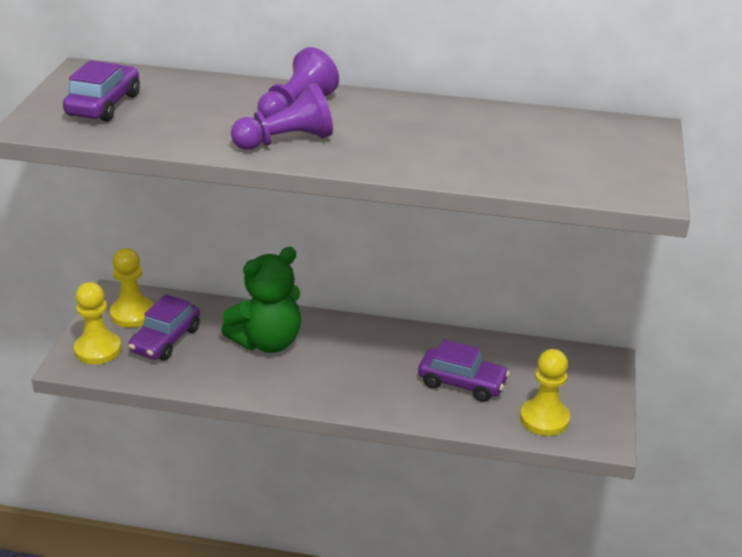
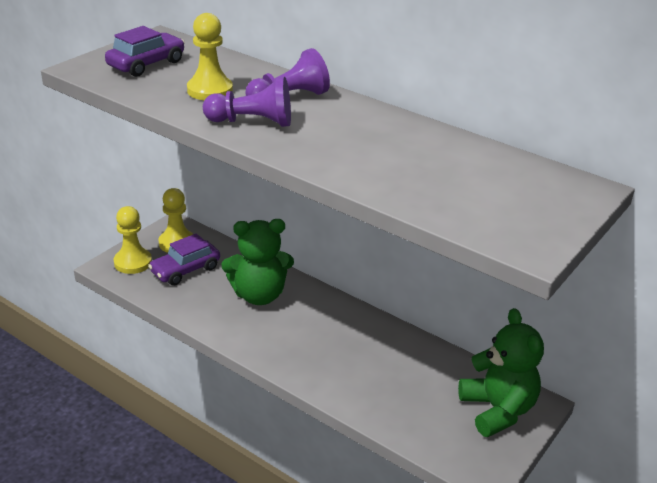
camera: 25 degrees right, 0 degrees up
purple car [418,339,510,402] -> none
yellow pawn [520,349,570,436] -> yellow pawn moved to [187,13,233,100]
none -> green teddy bear [458,308,544,437]

